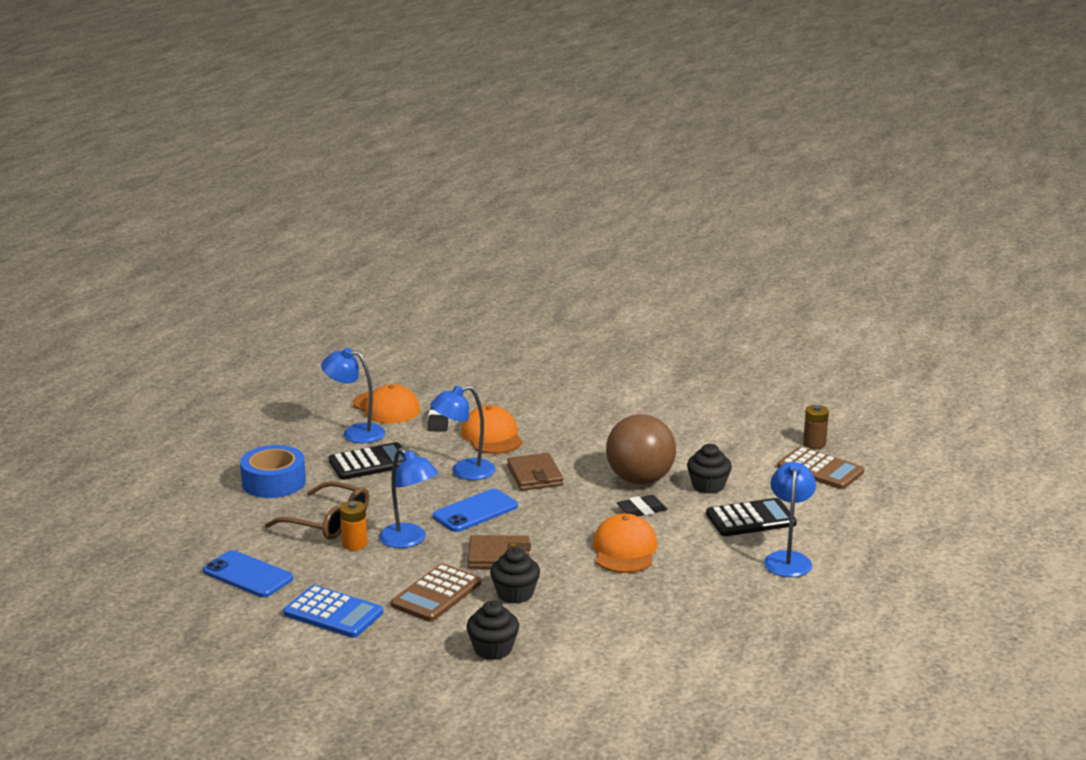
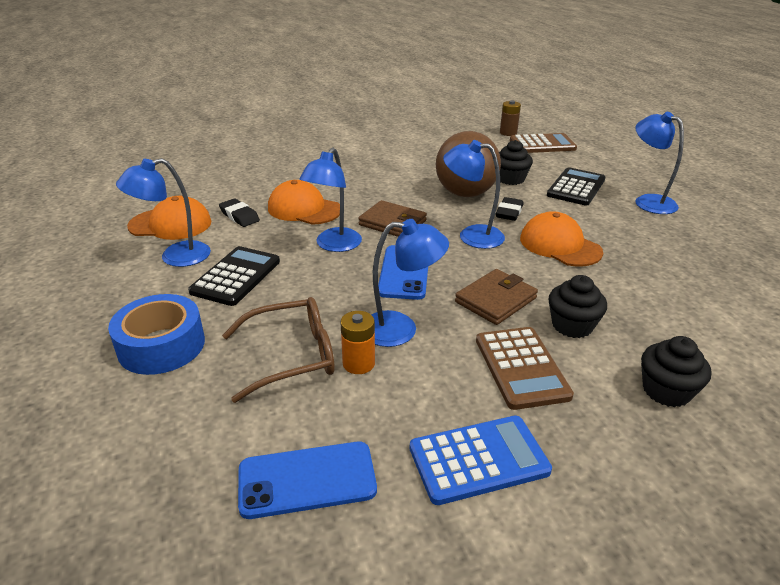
camera: 45 degrees left, 10 degrees up
none -> blue lamp [443,140,505,249]

